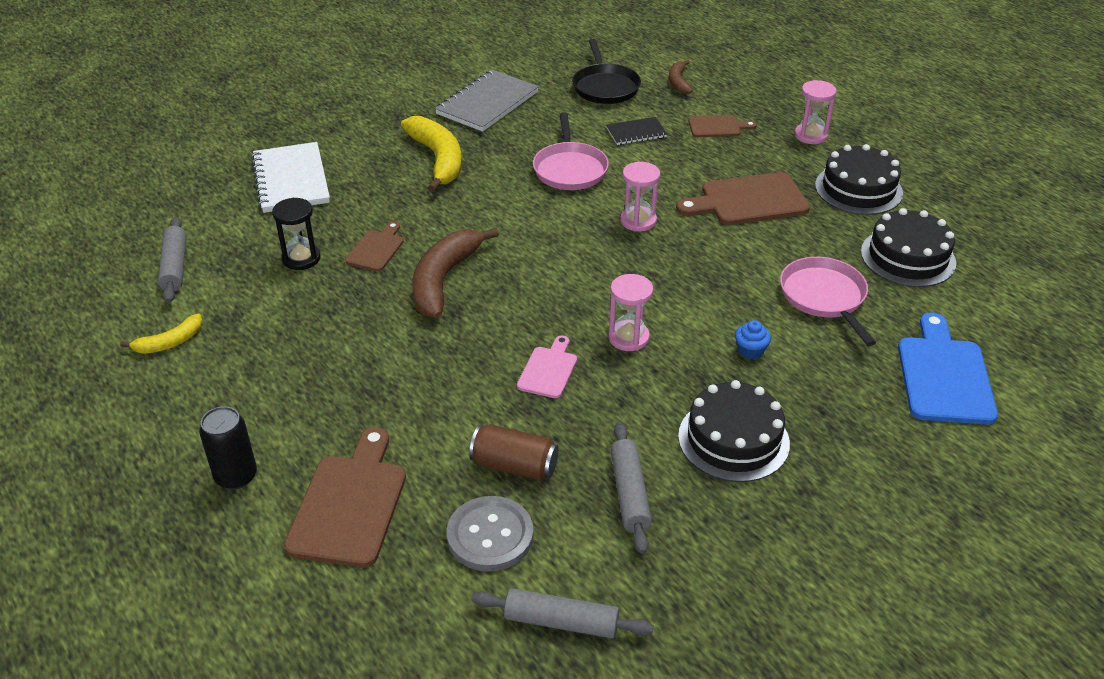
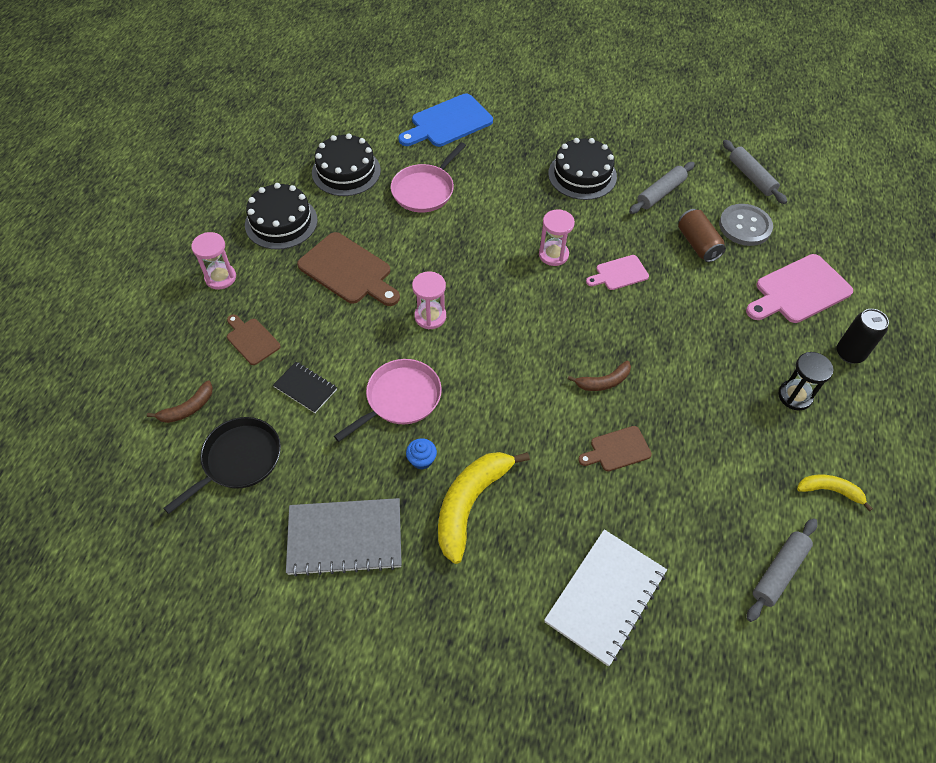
camera: 130 degrees left, 15 degrees up
black hourglass [272,198,321,270] -> black hourglass moved to [778,352,834,410]
brown cutting board [284,427,406,568] -> pink cutting board [746,254,853,323]
brown banana [412,228,499,318] -> brown banana [568,361,631,391], size x0.53
blue cupcake [735,320,771,359] -> blue cupcake moved to [406,438,437,470]

